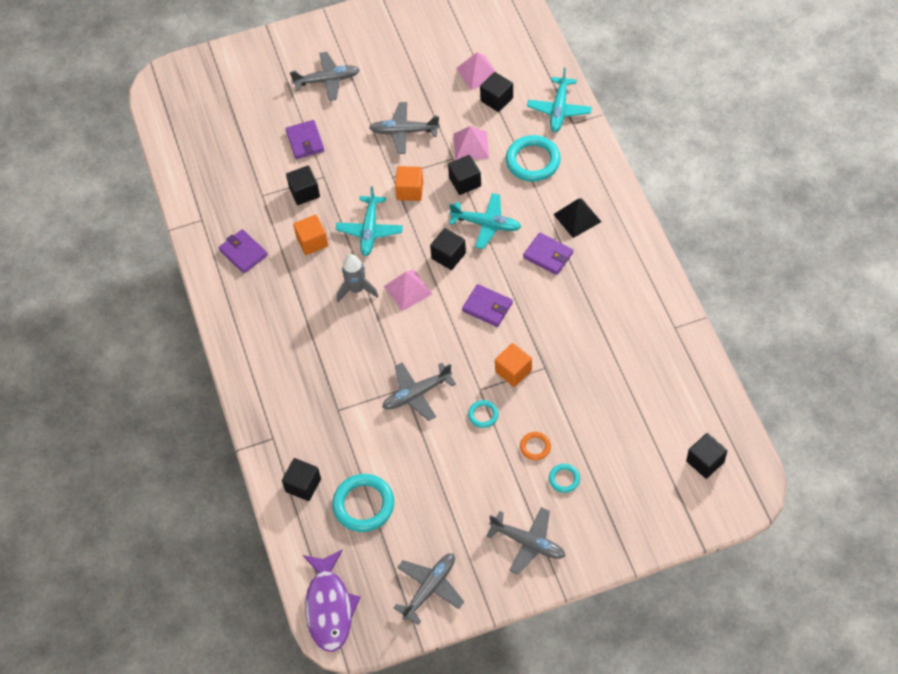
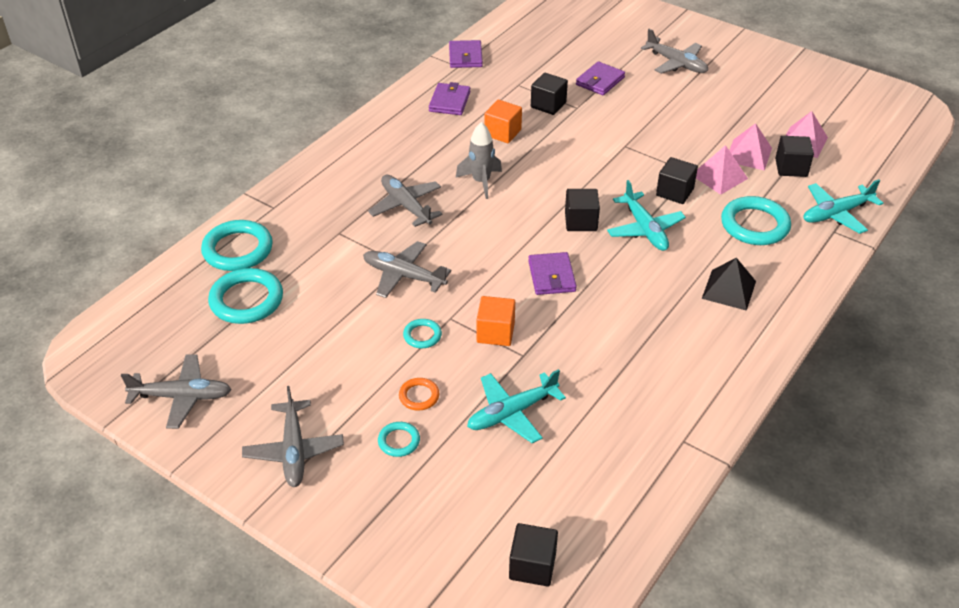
camera: 50 degrees right, 15 degrees down
black cube [282,458,321,501] -> turquoise ring [201,220,273,271]
purple fish [303,549,361,652] -> none
turquoise plane [336,186,403,256] -> turquoise plane moved to [467,369,566,443]
grey plane [369,102,440,154] -> grey plane moved to [368,175,442,227]
pink pyramid [384,269,432,311] -> pink pyramid moved to [729,123,772,171]
orange cube [395,166,423,201] -> none
purple wallet [523,233,573,275] -> purple wallet moved to [449,40,483,68]

